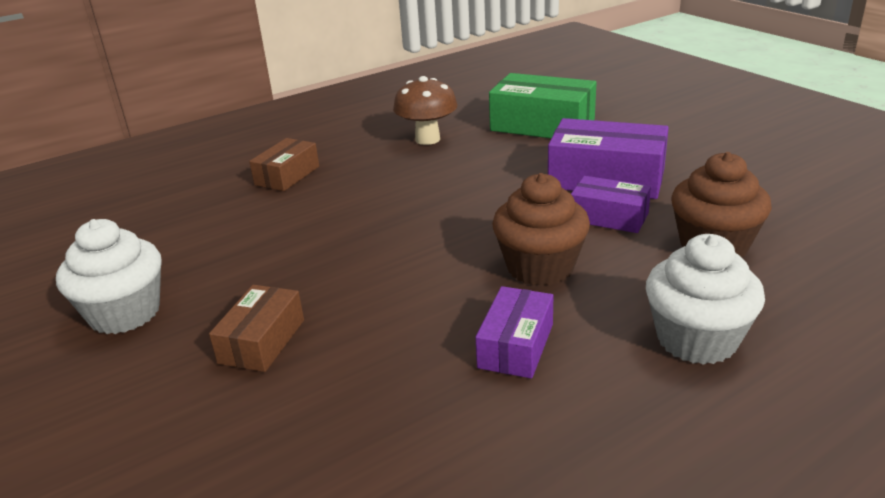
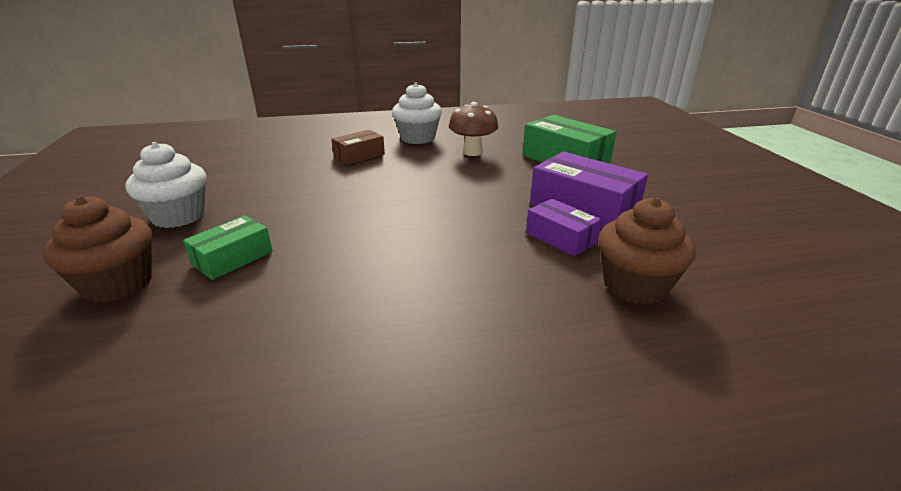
camera: 20 degrees right, 0 degrees up
brown box [209,285,304,372] -> green box [183,216,273,280]
purple box [475,286,553,379] -> none
brown cupcake [492,173,590,286] -> brown cupcake moved to [43,196,152,303]
white cupcake [646,234,765,365] -> white cupcake moved to [392,82,442,144]

